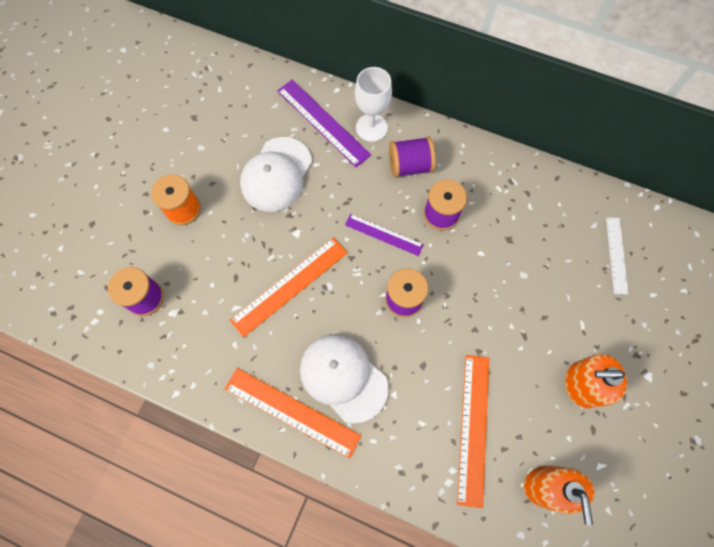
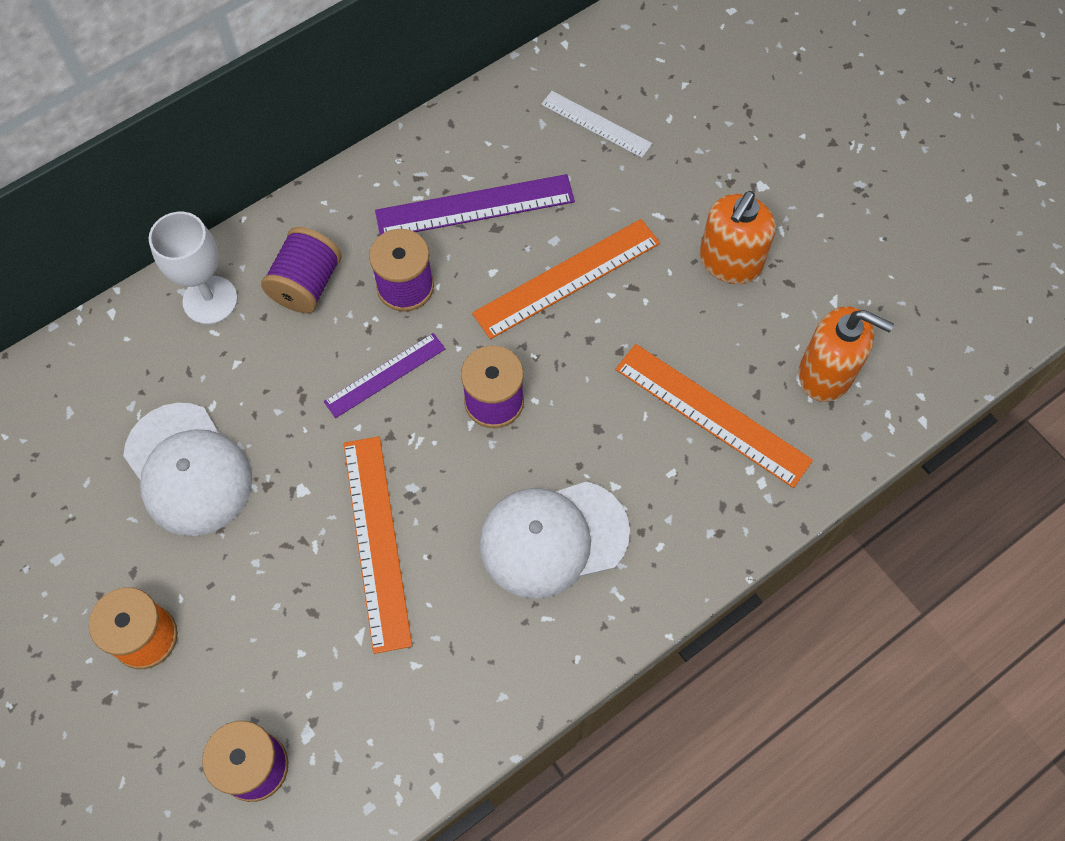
camera: 60 degrees left, 5 degrees down
orange ruler [225,368,361,459] -> orange ruler moved to [472,219,660,339]
purple ruler [277,80,371,167] -> purple ruler moved to [375,174,575,235]

